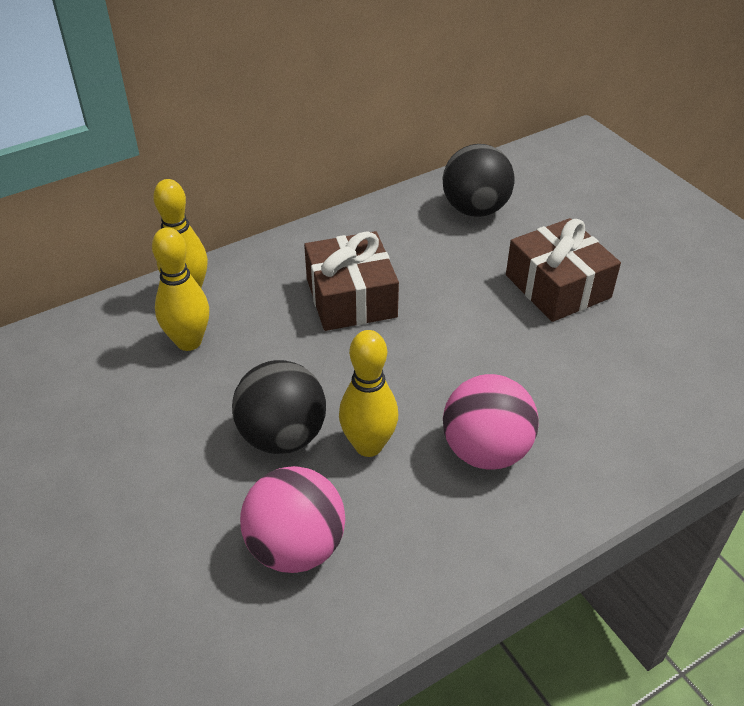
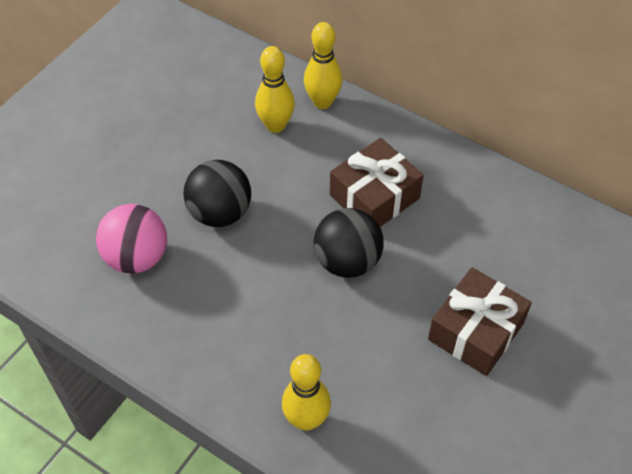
camera: 65 degrees right, 10 degrees up
yellow bowling pin [339,330,398,457] -> yellow bowling pin moved to [282,354,331,431]
black ball [443,144,515,217] -> black ball moved to [314,208,384,278]
pink ball [443,374,539,470] -> none

